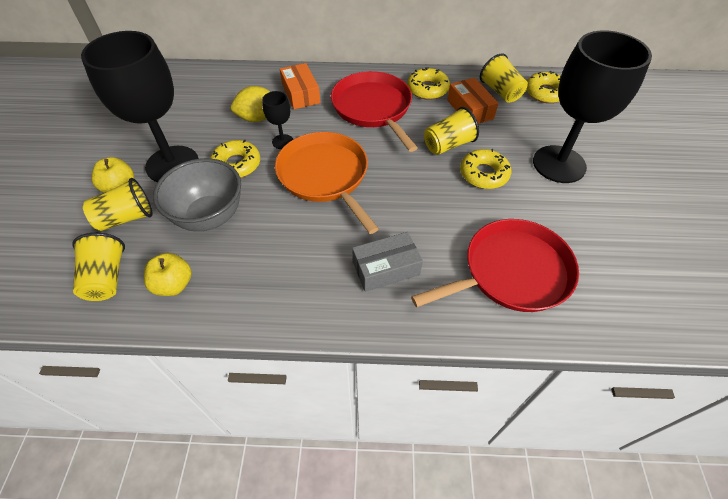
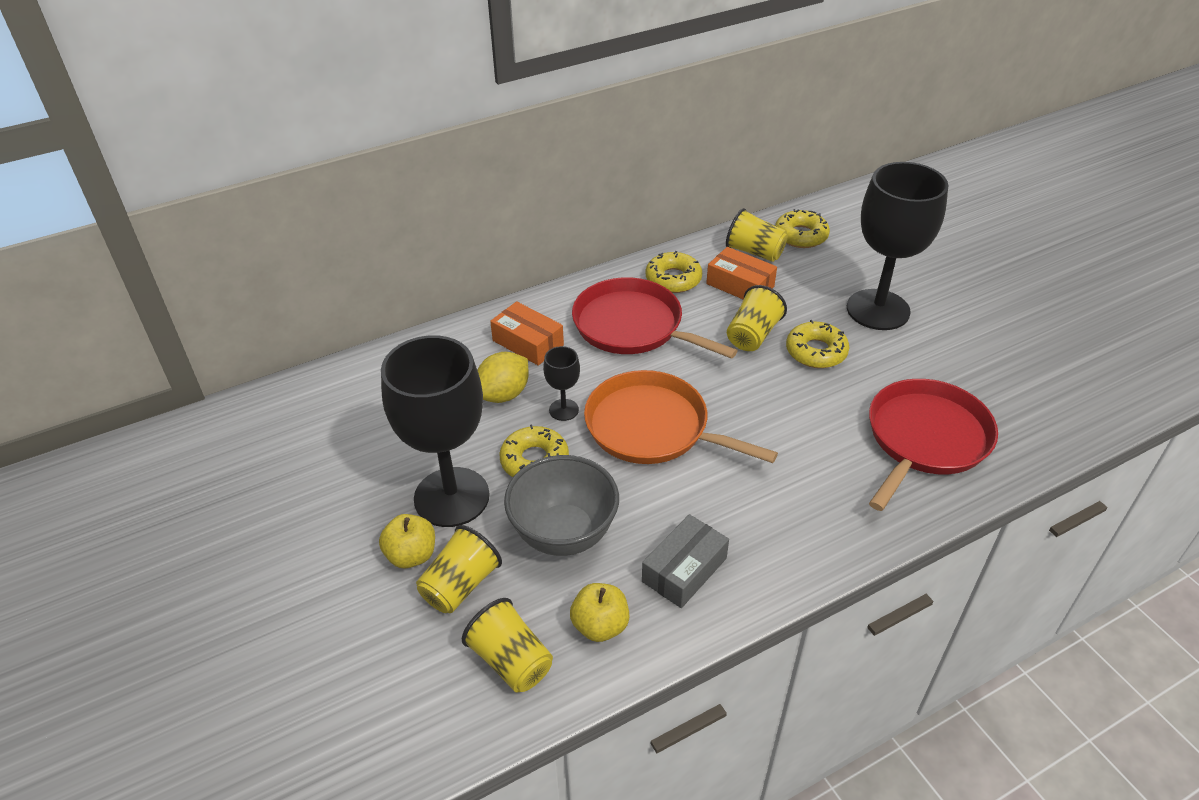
camera: 30 degrees left, 10 degrees down
grey box [352,232,423,292] -> grey box moved to [642,514,729,608]

